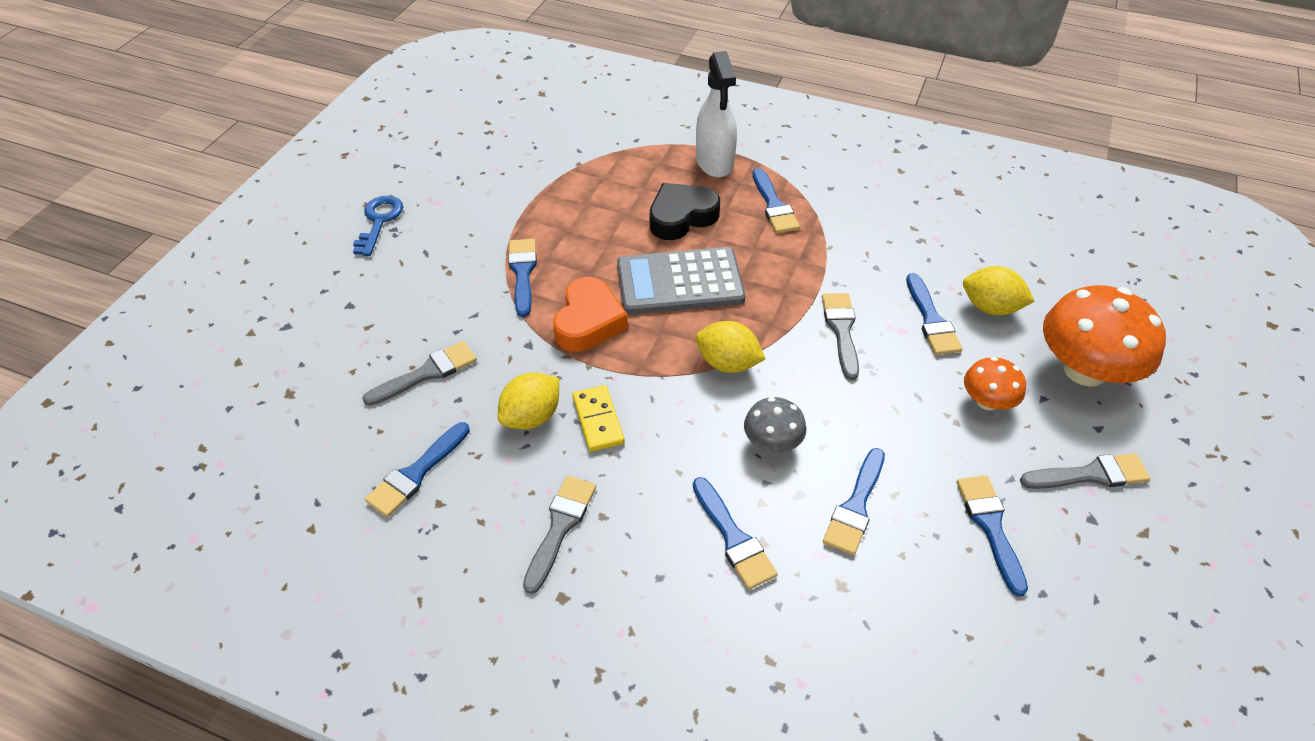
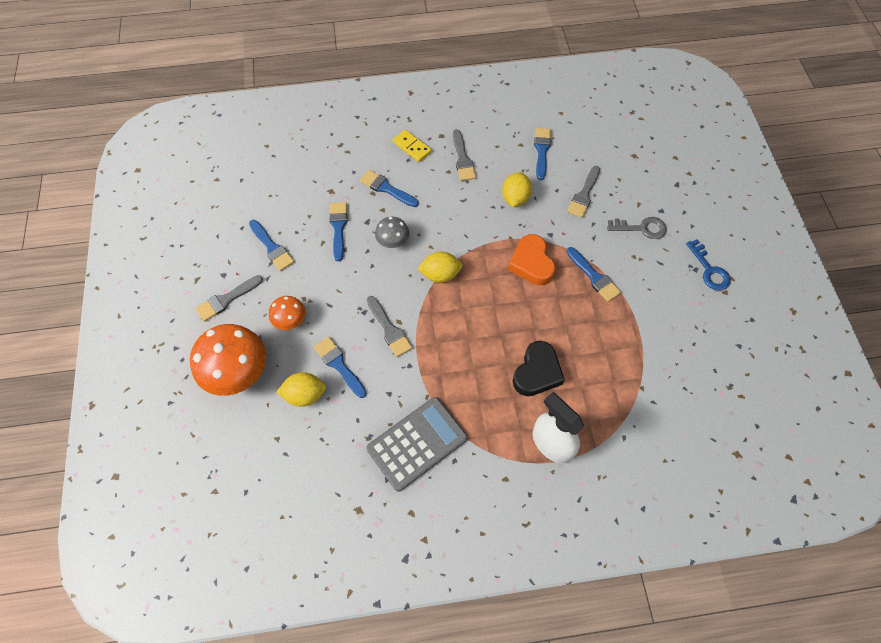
camera: 150 degrees right, 15 degrees up
yellow domino [573,385,625,452] -> yellow domino moved to [393,130,432,162]
grey calculator [617,247,745,315] -> grey calculator moved to [366,397,468,492]
blue brush [753,168,800,233] -> none
none -> grey key [607,217,667,239]

